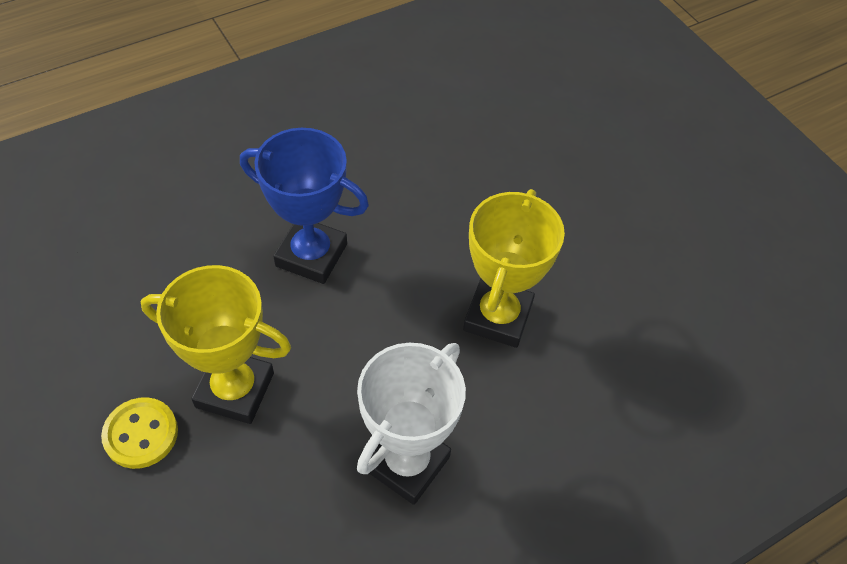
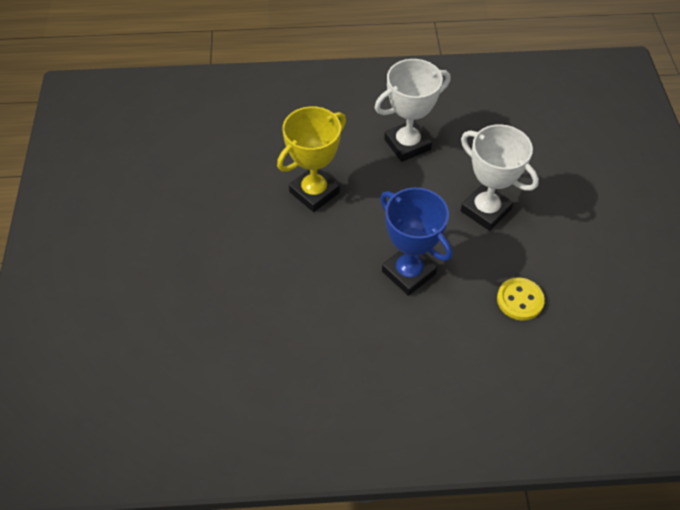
camera: 150 degrees left, 0 degrees up
yellow button [101,397,178,469] -> yellow button moved to [497,278,545,320]
yellow trophy [141,265,291,424] -> white trophy [461,124,539,231]

